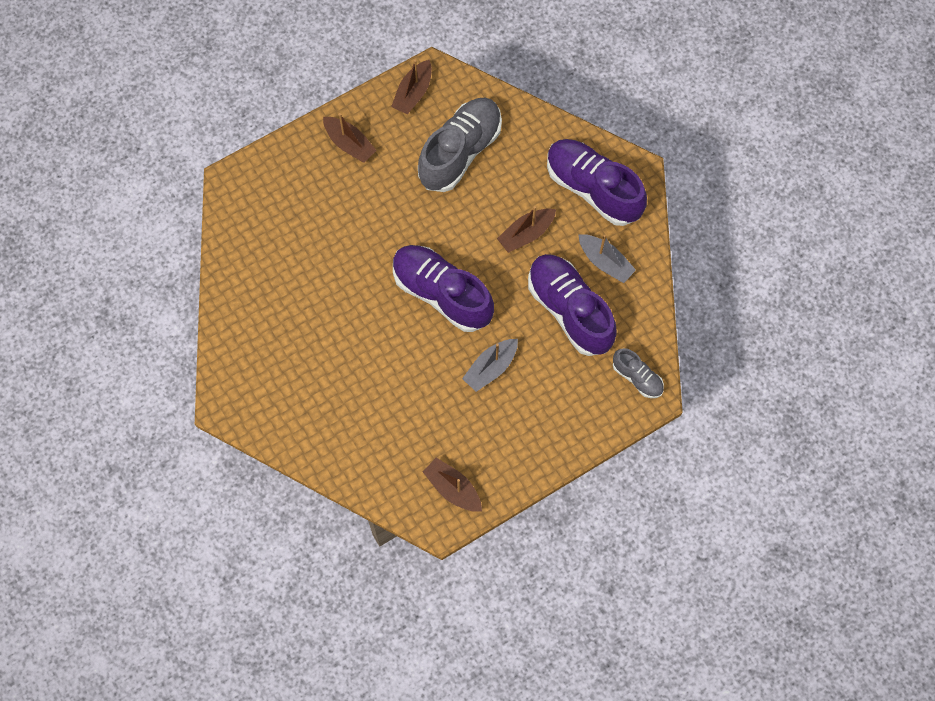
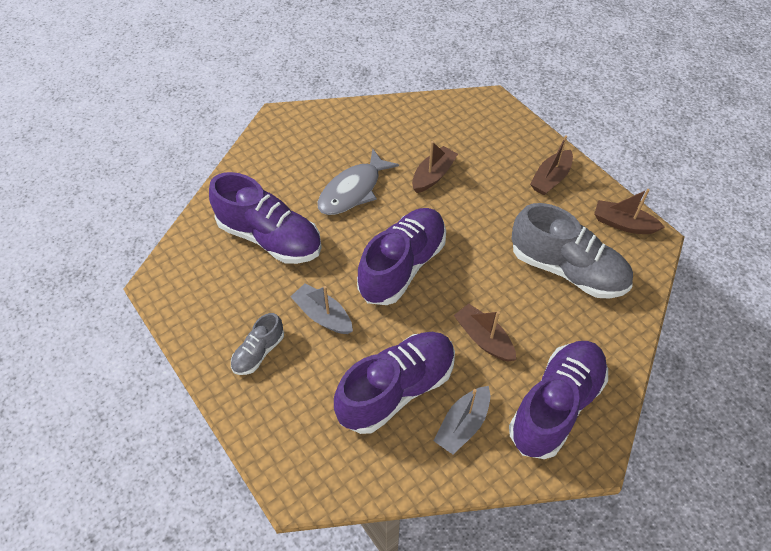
camera: 85 degrees right, 15 degrees down
brown boat [423,458,482,512] -> brown boat moved to [412,141,458,193]
grey shoe [613,348,664,398] -> grey shoe moved to [231,313,284,375]
none -> purple shoe [209,172,322,264]
none -> grey fish [318,149,399,215]

